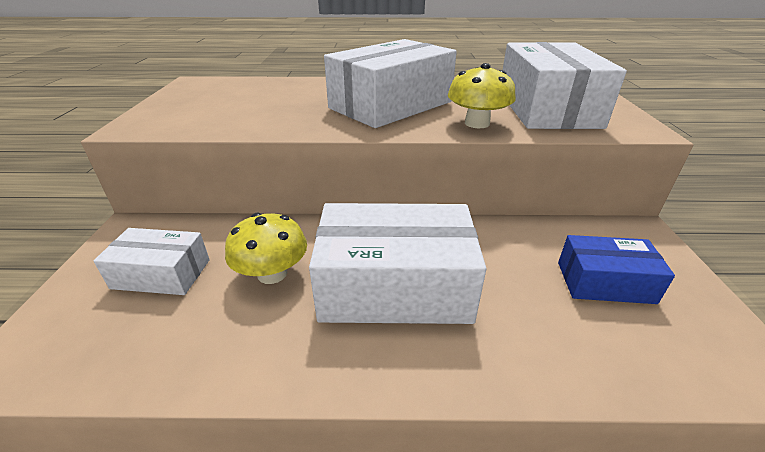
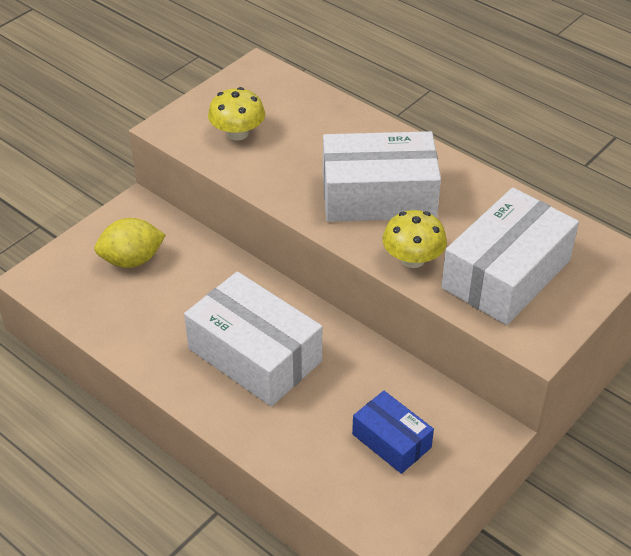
camera: 40 degrees right, 10 degrees up
white box [94,228,210,295] -> yellow lemon [94,218,166,268]
yellow mushroom [225,213,307,284] -> yellow mushroom moved to [208,87,265,140]

